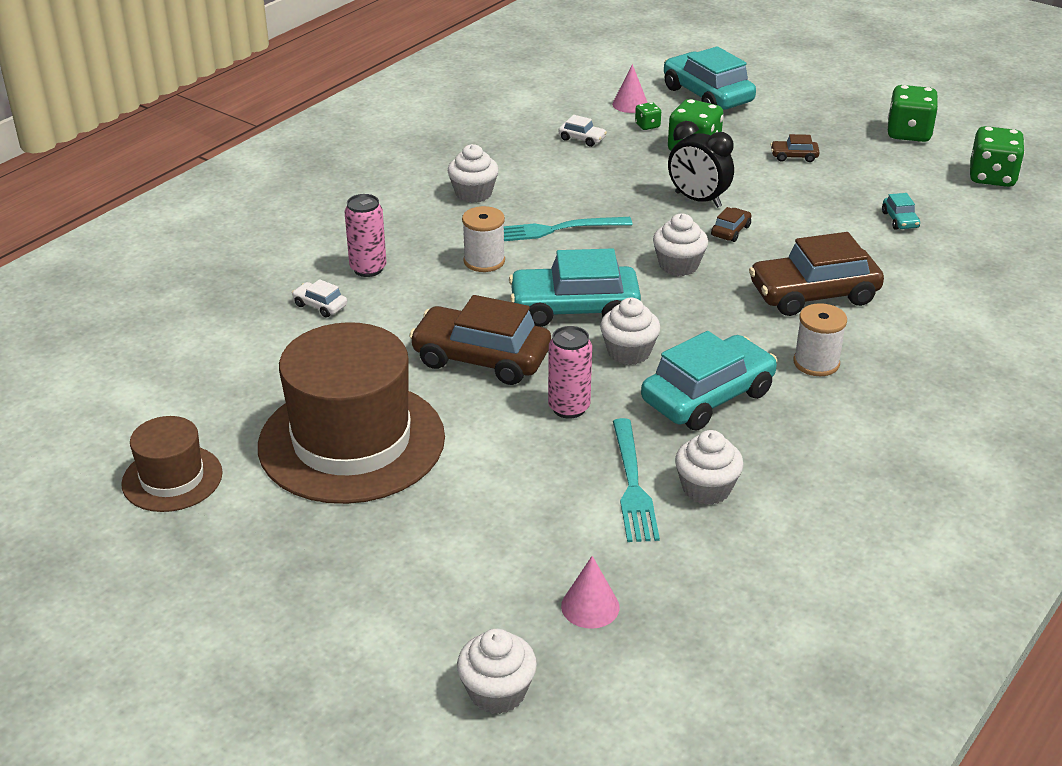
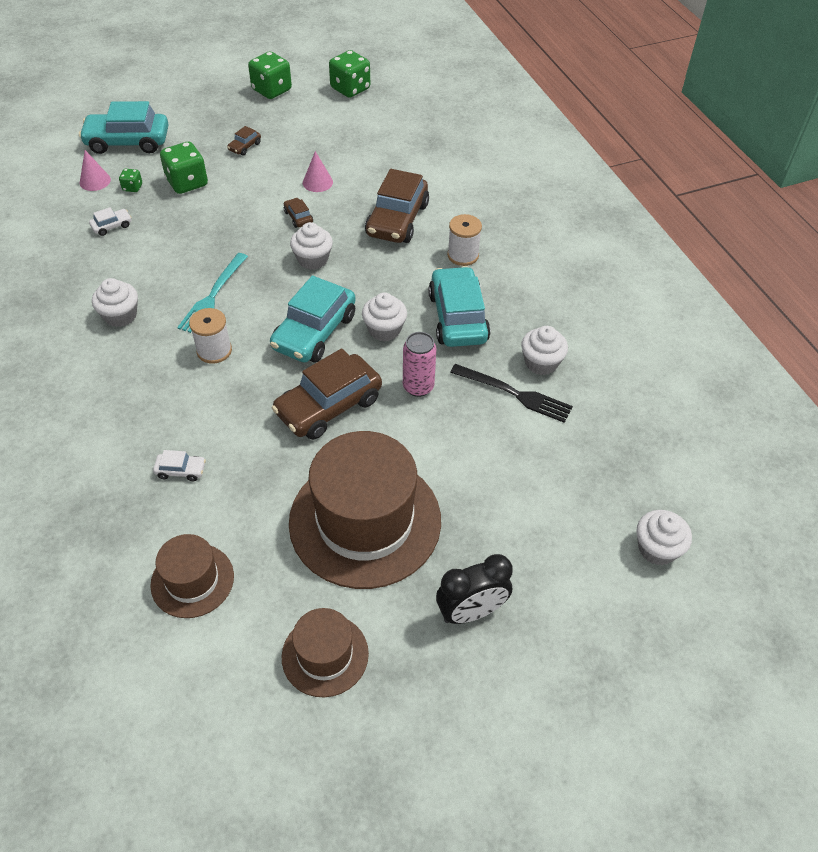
camera: 60 degrees left, 15 degrees up
white car [292,279,347,318] -> white car turned 150 degrees counterclockwise [153,450,206,481]
pink can [345,194,387,277] -> none
pink cone [561,556,620,629] -> pink cone moved to [303,151,333,192]
turquoise fork [613,418,660,542] -> black fork [450,364,573,423]
black clock [668,121,734,208] -> black clock moved to [436,554,513,624]
turquoise car [882,193,920,230] -> none
none -> brown hat [150,534,234,618]

